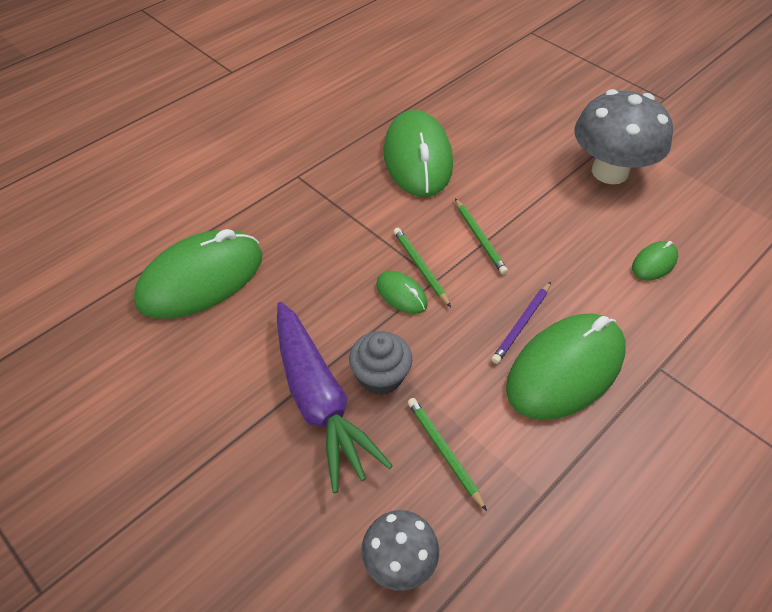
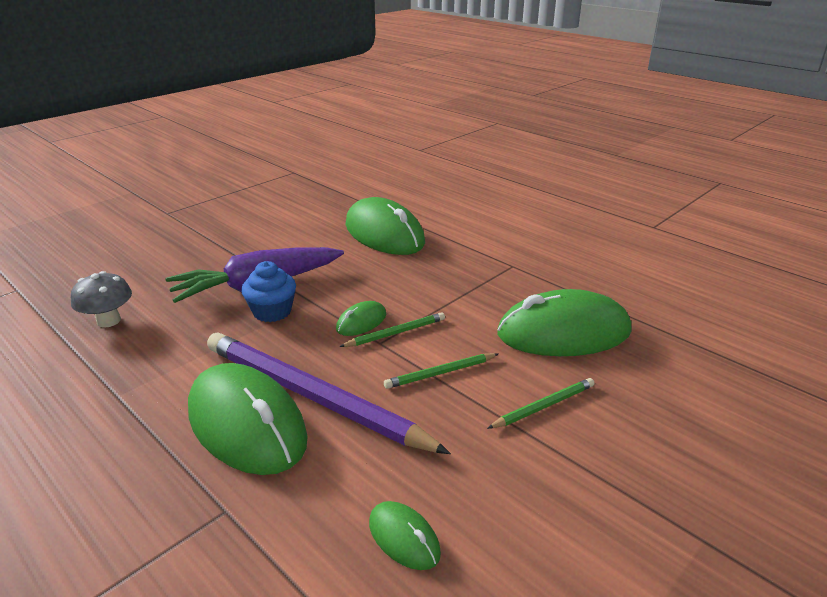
camera: 90 degrees right, 20 degrees down
grey cupcake [349,331,412,395] -> blue cupcake [241,261,296,322]
green pencil [408,398,487,511] -> green pencil moved to [487,378,594,429]
purple pencil [491,282,551,364] -> purple pencil [207,333,451,454], size x2.29
grey mushroom [574,89,673,184] -> none

